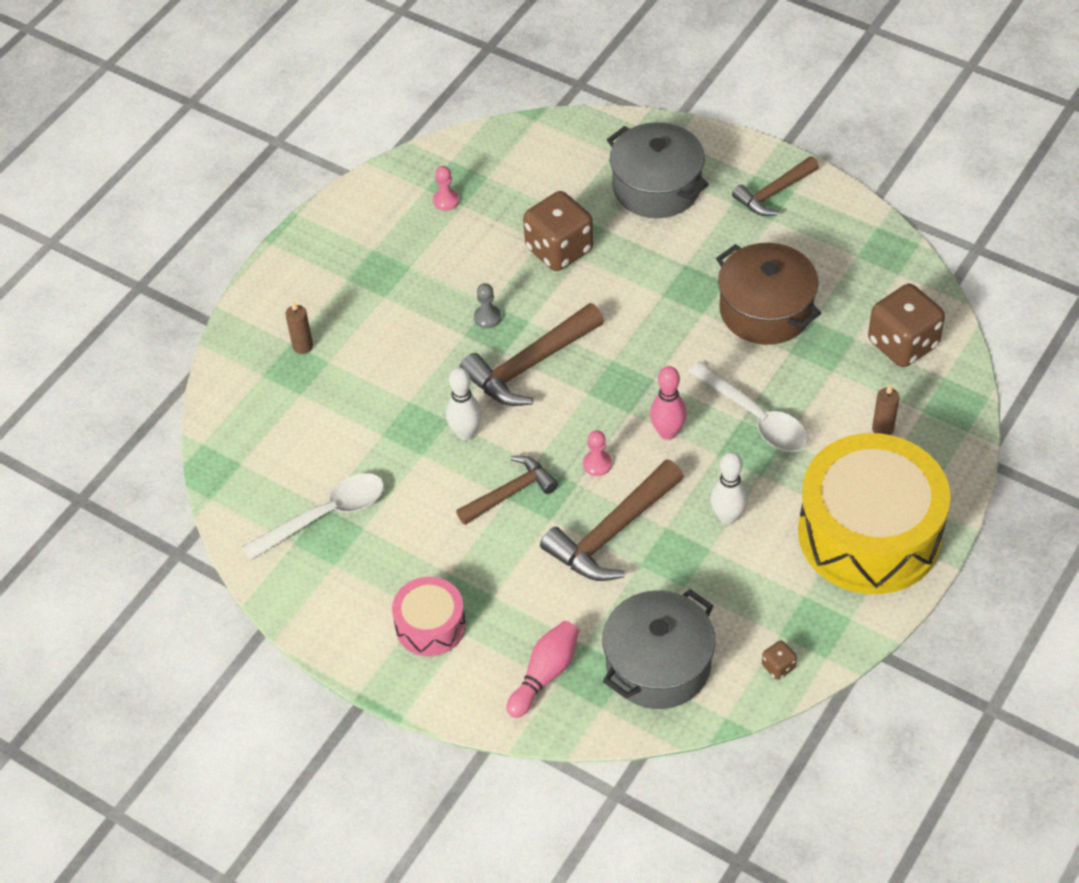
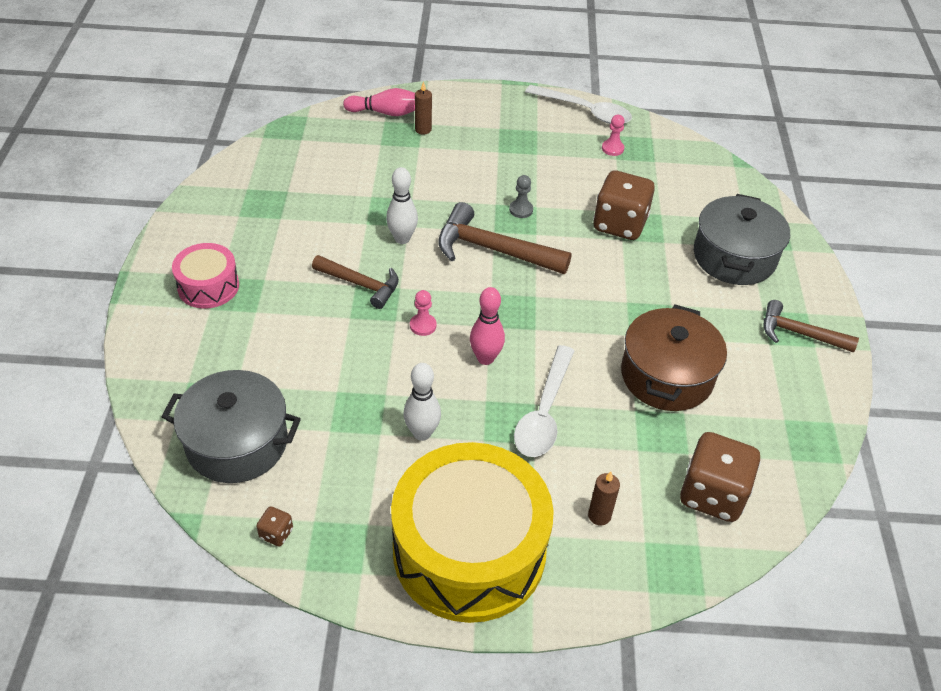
camera: 55 degrees right, 5 degrees down
white spoon [242,473,384,560] -> white spoon moved to [525,85,632,124]
pink bowling pin [506,621,579,718] -> pink bowling pin moved to [343,88,415,116]
brown hammer [540,459,684,581] -> none

